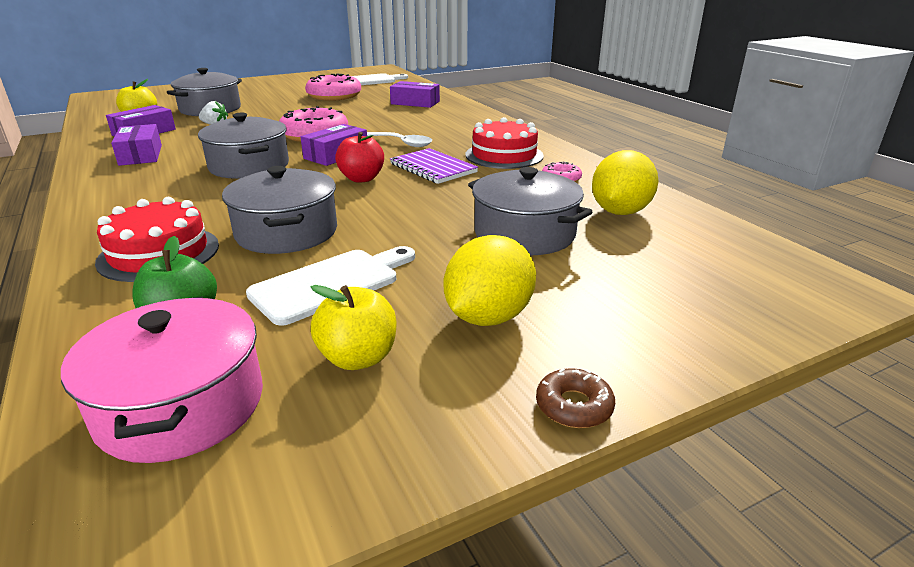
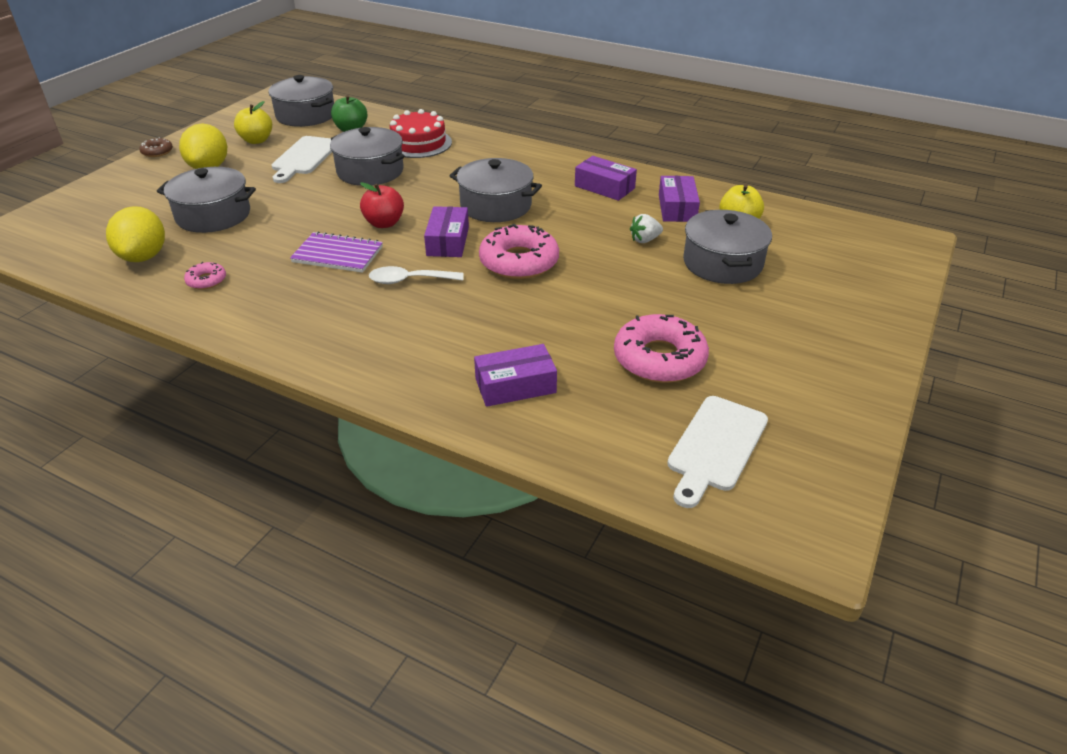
camera: 145 degrees right, 10 degrees up
pink pot [61,296,263,463] -> grey pot [268,75,334,127]
red cake [465,117,544,169] -> none

